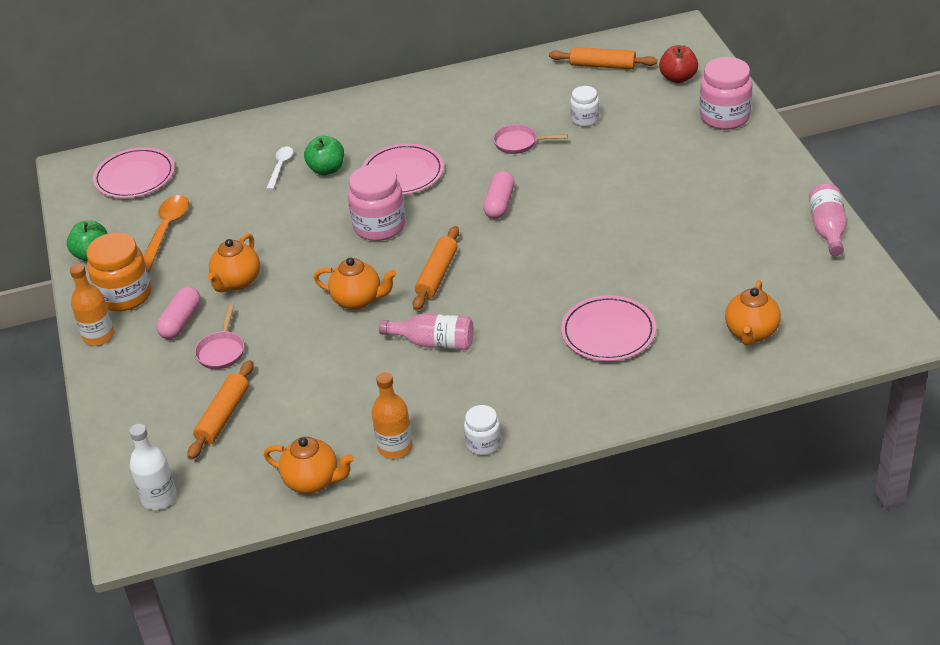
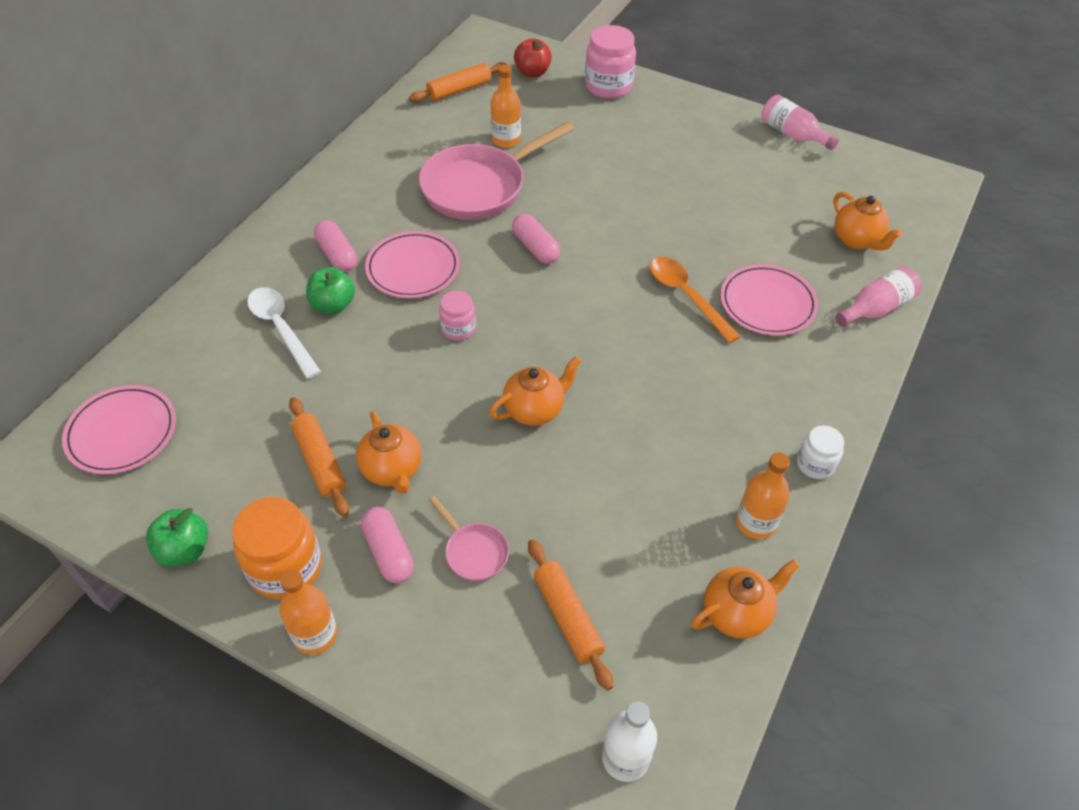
camera: 50 degrees left, 10 degrees up
orange spoon [143,195,189,272] -> orange spoon moved to [650,257,741,343]
white spoon [266,146,293,190] -> white spoon [247,287,321,379], size x1.64
pink jar [348,164,405,241] -> pink jar [439,291,476,340], size x0.57
pink bottle [379,314,474,350] -> pink bottle moved to [835,266,921,327]
orange rolling pin [413,226,459,311] -> orange rolling pin moved to [289,397,349,517]
pink pan [493,124,568,154] -> pink pan [419,121,575,220], size x2.23
white jar [570,86,599,127] -> orange bottle [491,64,521,148]
none -> pink capsule [314,220,357,272]

